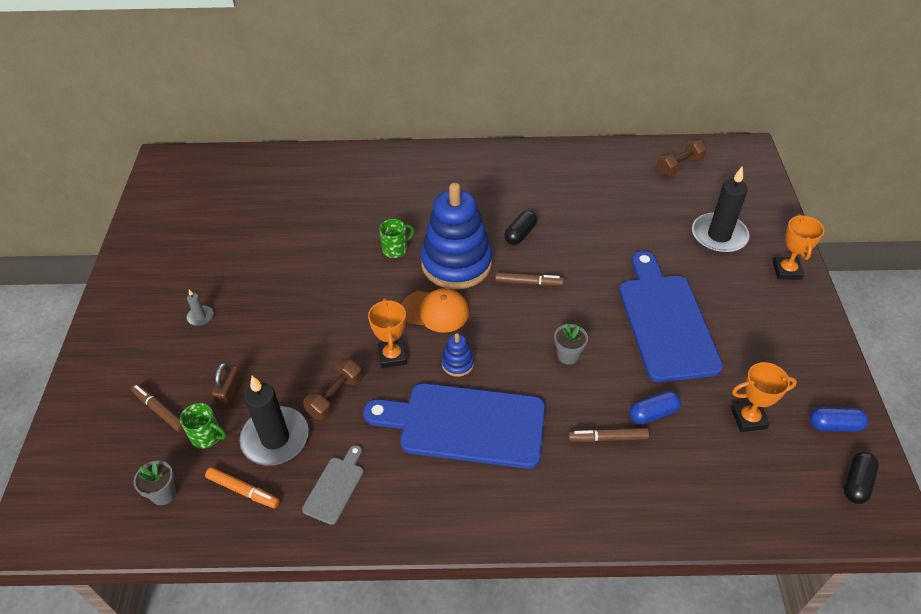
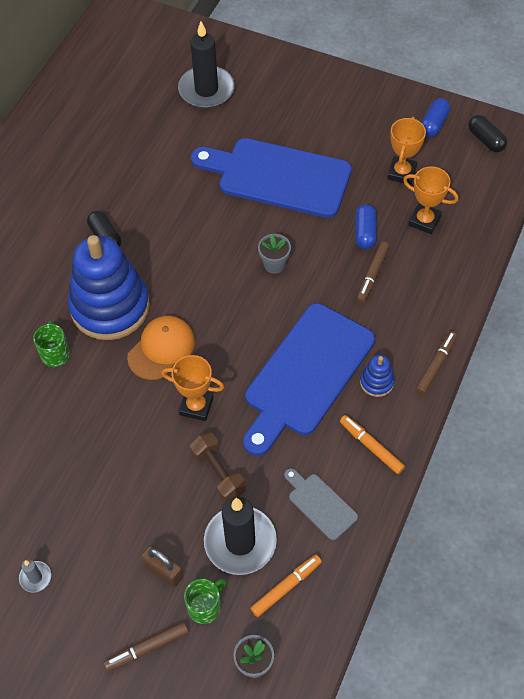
camera: 65 degrees left, 10 degrees up
blue stacking toy [441,333,474,377] -> blue stacking toy moved to [360,355,395,397]
brown marker [495,272,564,286] -> brown marker moved to [415,331,457,395]
brown dumbbell [657,139,707,176] -> none
orange trophy [773,214,824,280] -> orange trophy moved to [403,166,458,234]
none -> orange marker [340,415,405,474]

